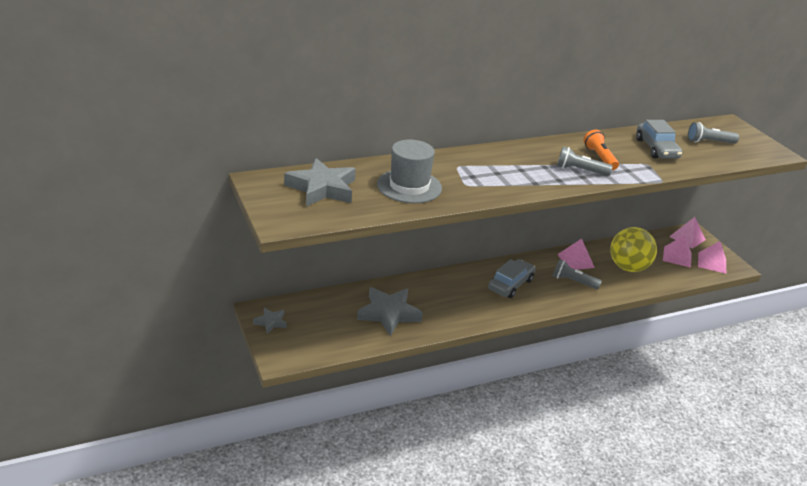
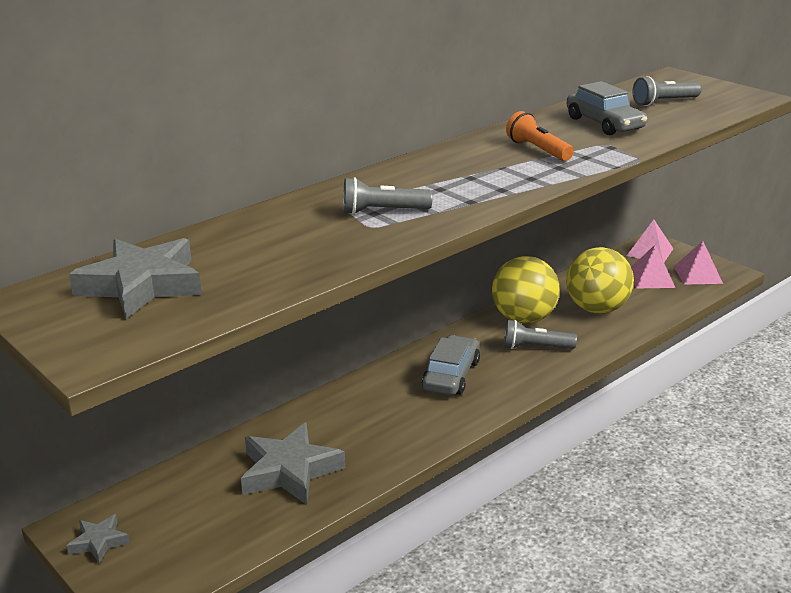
camera: 15 degrees left, 5 degrees down
grey hat [377,140,442,203] -> none
grey flashlight [557,146,613,176] -> grey flashlight moved to [343,177,432,215]
pink pyramid [557,238,595,270] -> yellow ball [492,256,560,323]

